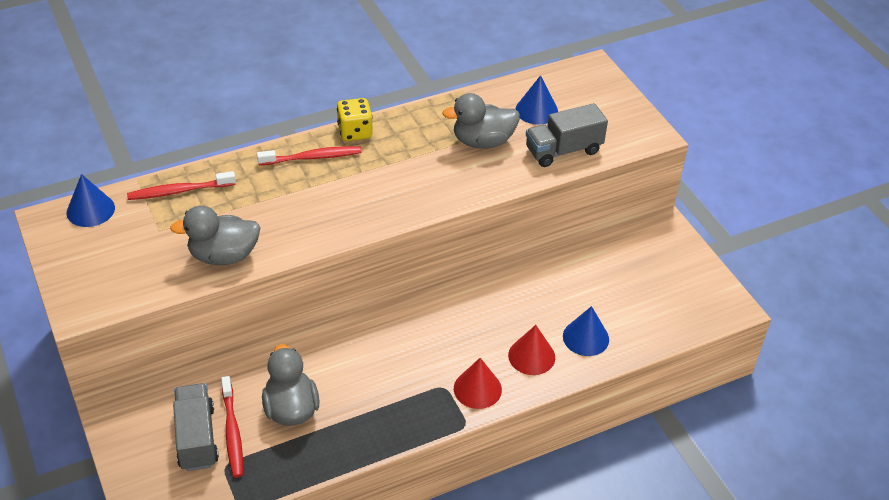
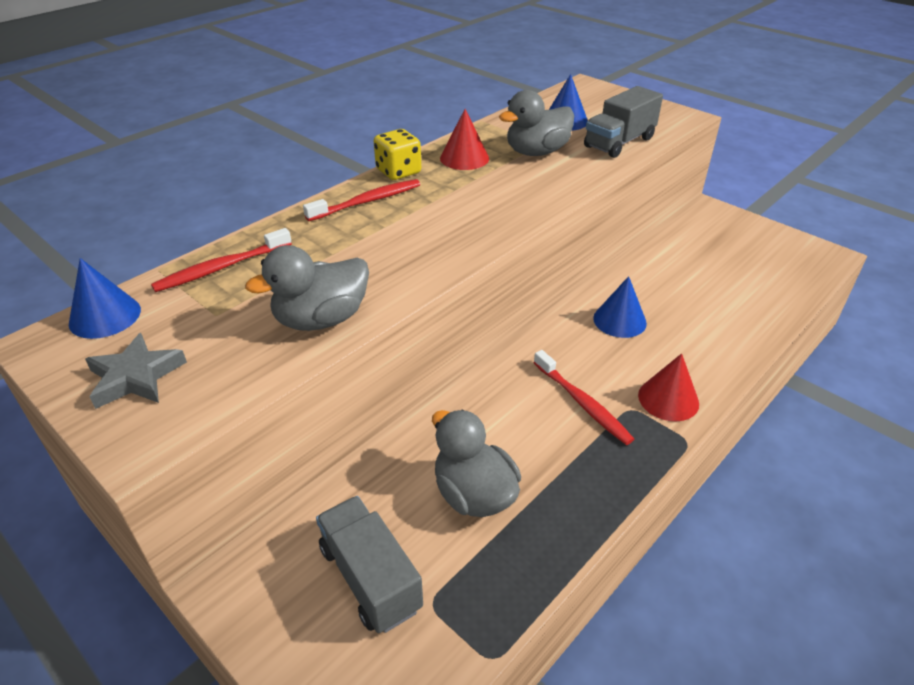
camera: 20 degrees left, 5 degrees down
red toothbrush [221,376,243,478] -> red toothbrush moved to [534,350,634,445]
red cone [508,325,555,375] -> red cone moved to [440,109,489,170]
blue cone [563,306,609,356] -> blue cone moved to [593,276,647,338]
none -> grey star [85,333,187,409]

